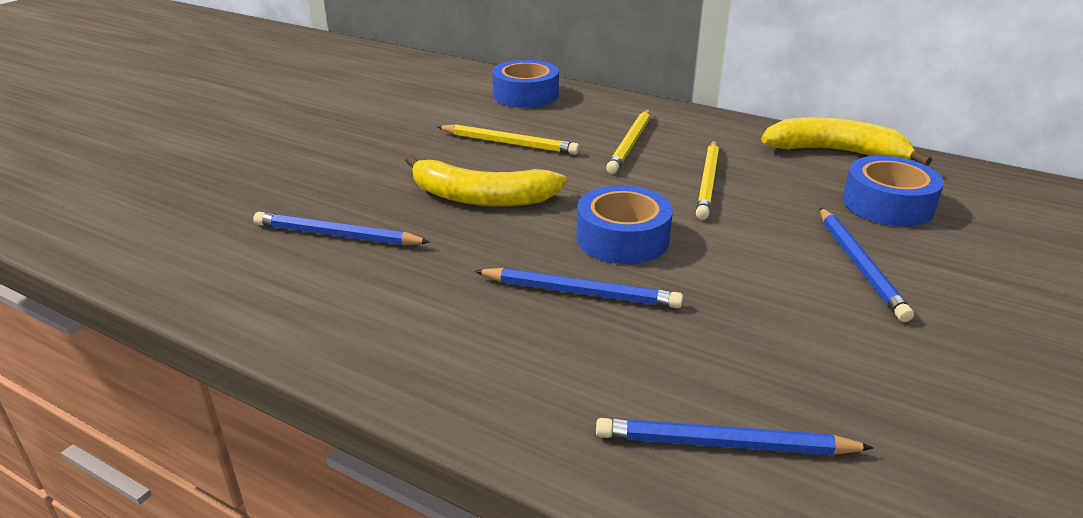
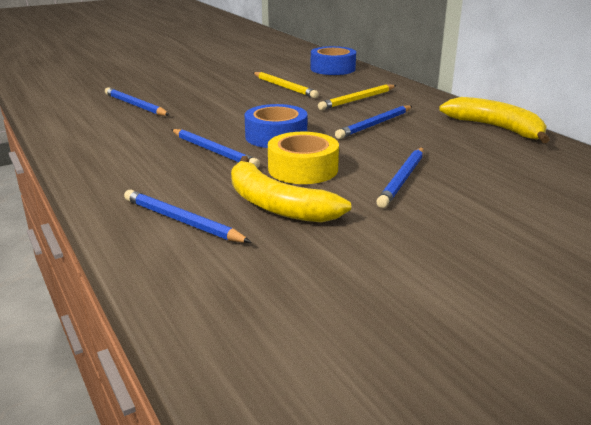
camera: 30 degrees right, 5 degrees down
yellow banana [405,154,567,206] -> yellow banana moved to [231,156,351,222]
yellow pencil [696,141,719,220] -> blue pencil [335,105,412,139]
blue tape [843,156,944,227] -> none
none -> yellow tape [268,132,339,184]

